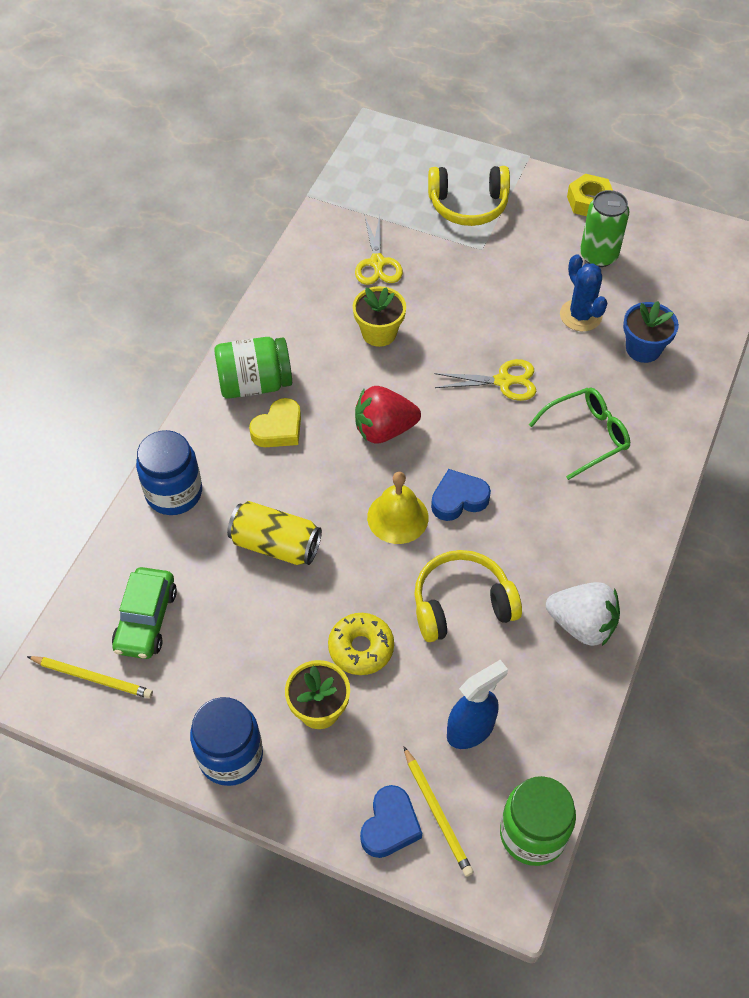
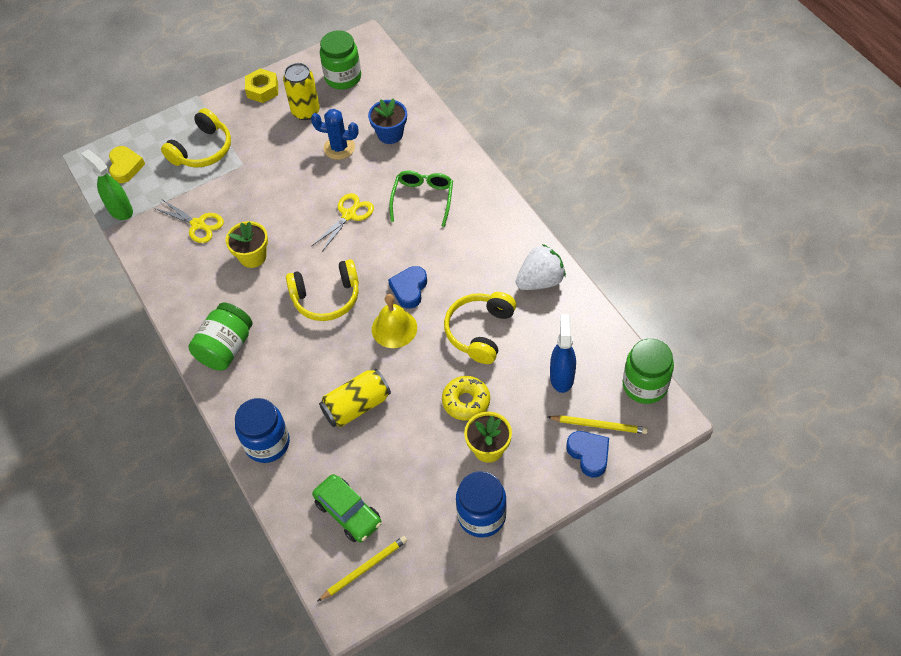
camera: 50 degrees left, 0 degrees up
yellow heart [249,398,301,447] -> yellow heart moved to [109,146,145,183]
red strawberry [355,386,421,444] -> yellow headphones [286,259,359,321]
green can [580,190,630,267] -> yellow can [283,63,320,120]
none -> green spray bottle [82,149,133,220]
none -> green jar [320,31,361,89]

